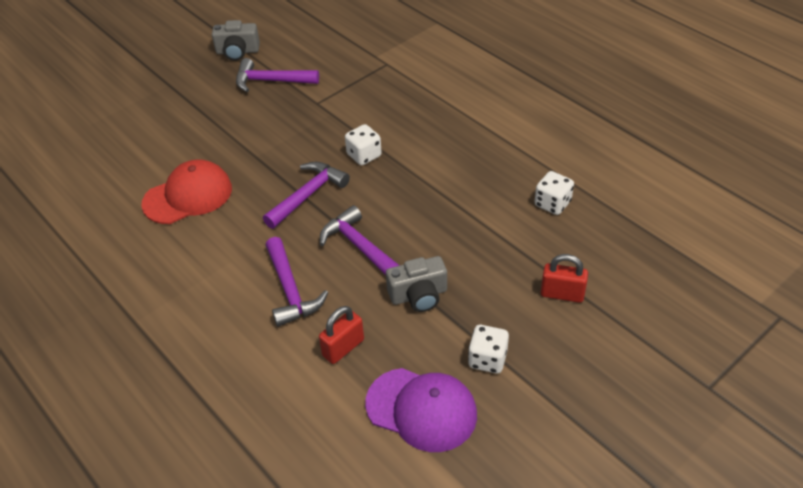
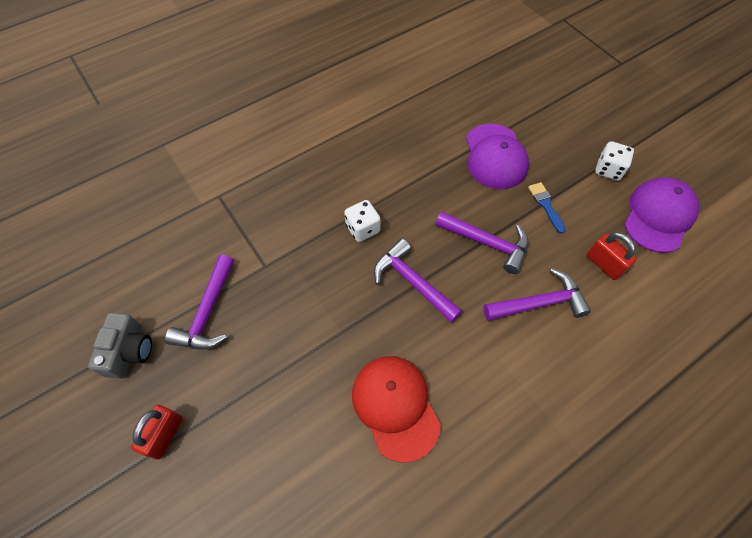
camera: 85 degrees left, 15 degrees up
purple hammer [320,205,400,275] -> purple hammer turned 120 degrees counterclockwise [435,211,528,274]
grey camera [386,256,447,312] -> blue brush [528,182,566,234]
white dice [535,171,574,215] -> none
red padlock [541,254,588,303] -> red padlock moved to [131,405,183,460]
none -> purple cap [466,124,529,189]

